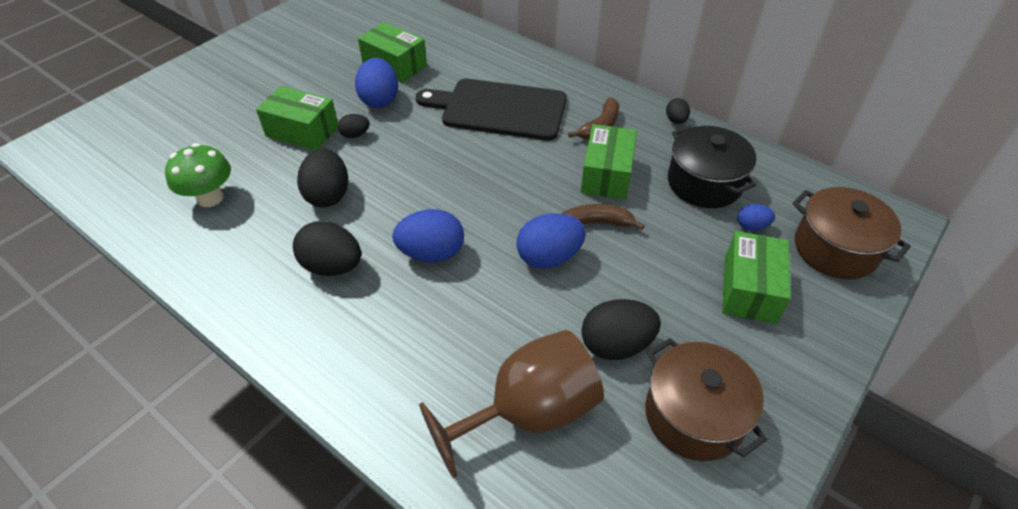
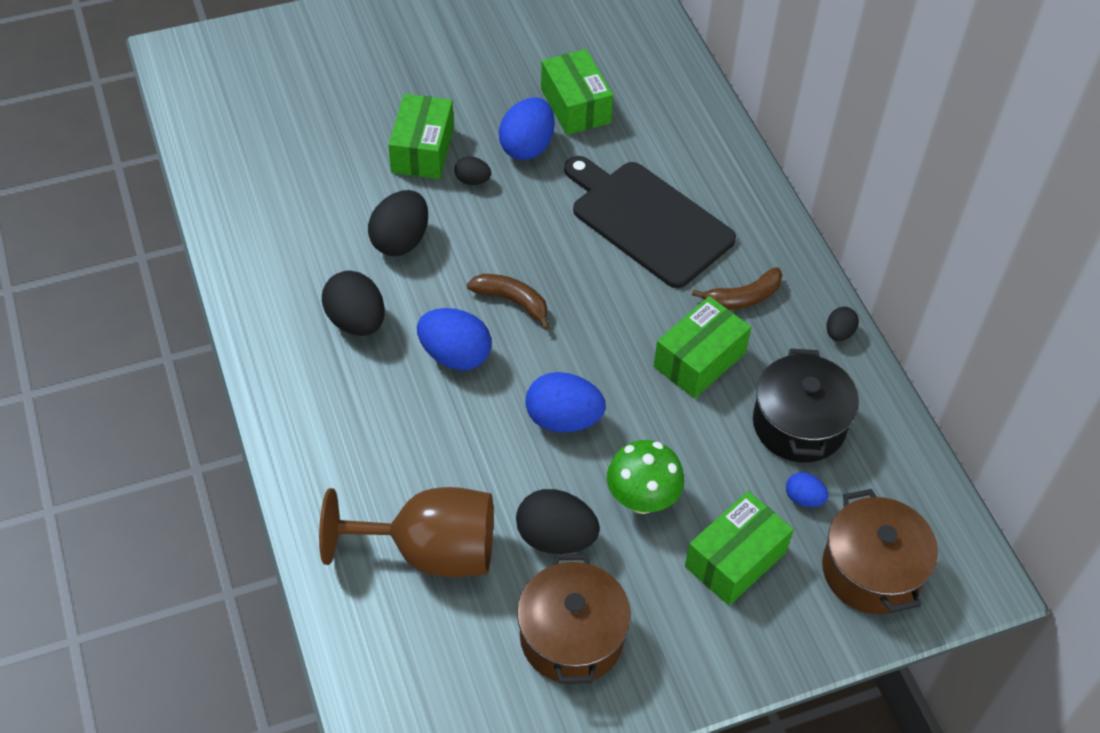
camera: 30 degrees right, 5 degrees up
green mushroom [165,143,231,207] -> green mushroom moved to [607,440,684,514]
green box [256,86,338,150] -> green box turned 45 degrees clockwise [388,94,454,179]
brown banana [562,204,644,230] -> brown banana moved to [467,274,550,330]

